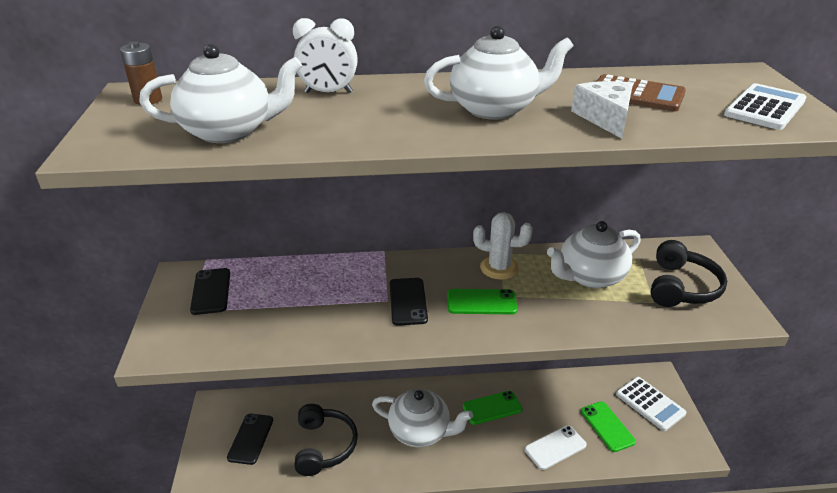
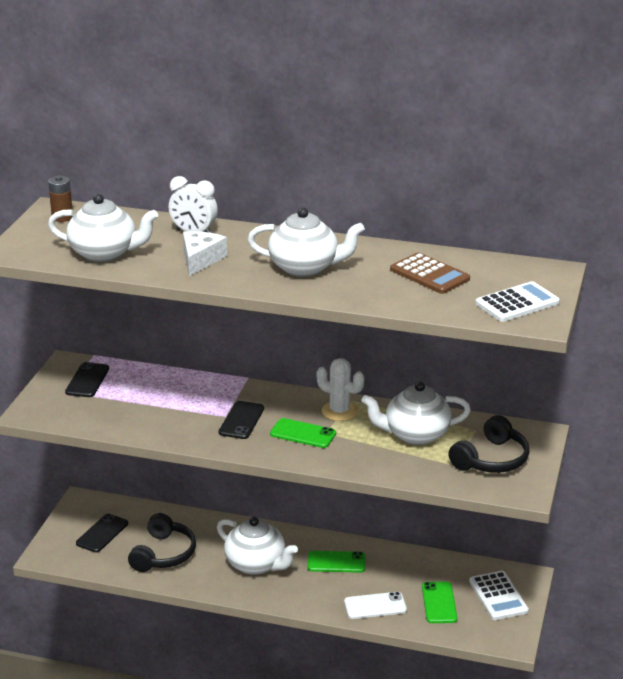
camera: 20 degrees right, 5 degrees down
white cheese [571,81,633,139] -> white cheese moved to [183,231,227,276]

